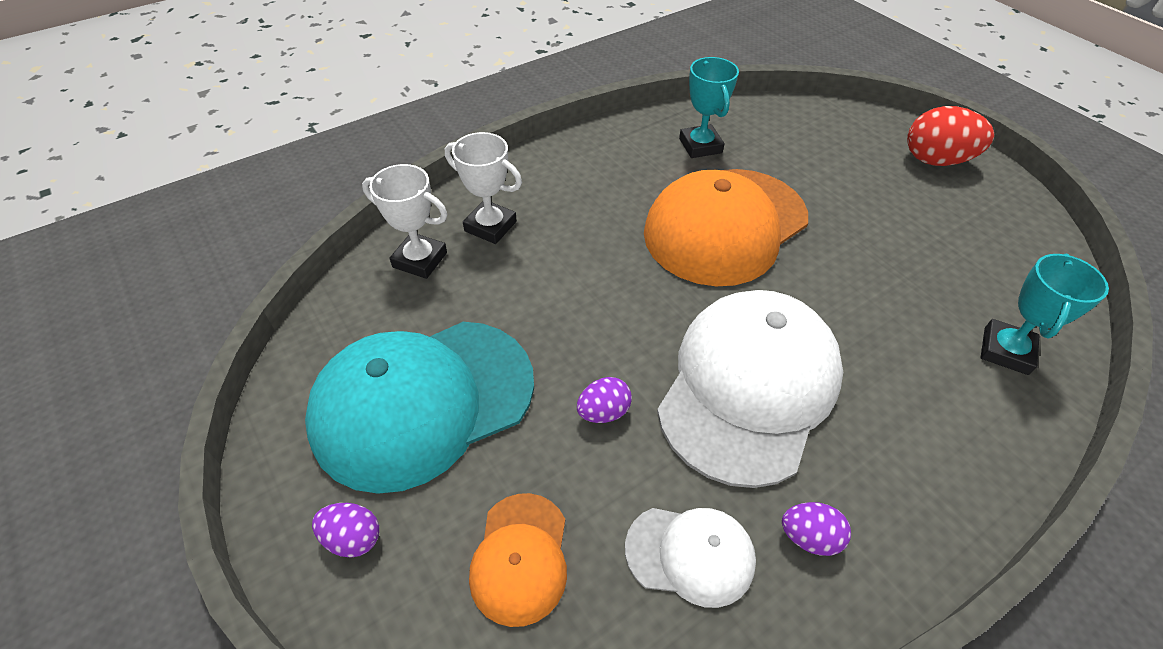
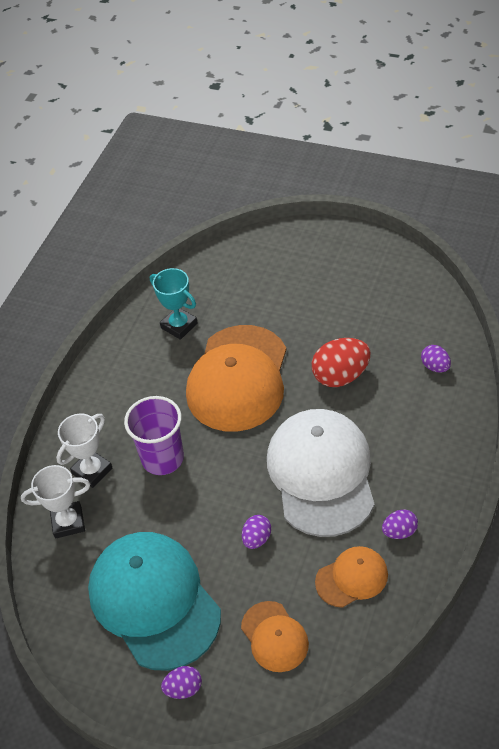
camera: 30 degrees left, 0 degrees up
turquoise cap [305,322,534,494] -> turquoise cap turned 120 degrees clockwise [88,532,221,671]
white trophy [445,132,522,244] -> white trophy turned 45 degrees counterclockwise [56,413,112,488]
white cap [625,508,756,608] -> orange cap [315,546,388,608]
red egg [907,106,994,166] -> red egg moved to [312,338,370,387]
turquoise trophy [981,253,1109,375] -> purple egg [421,345,451,373]
none -> purple cup [124,396,184,475]

